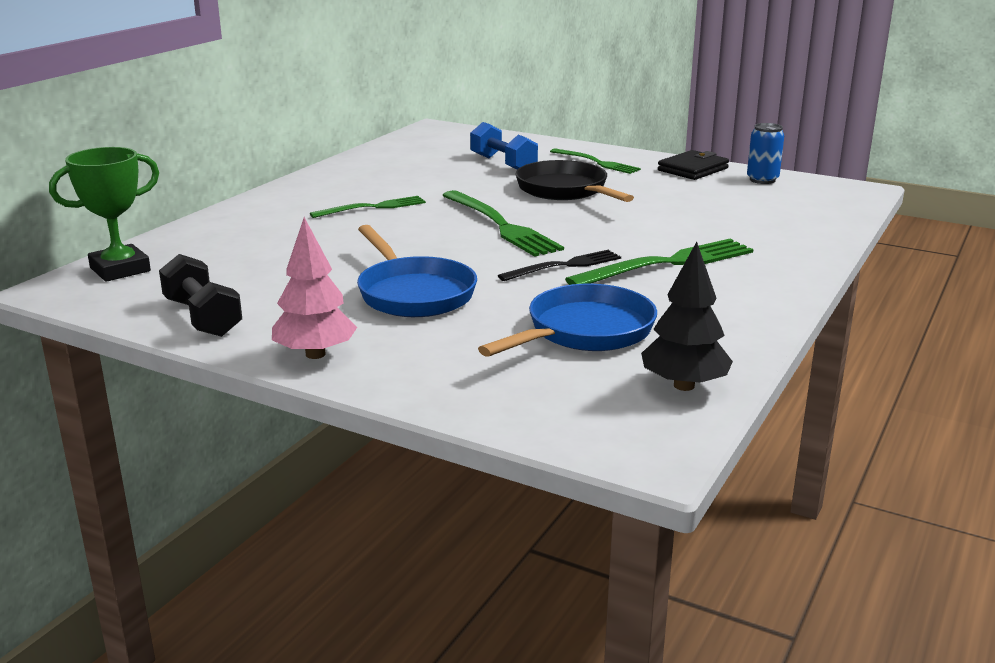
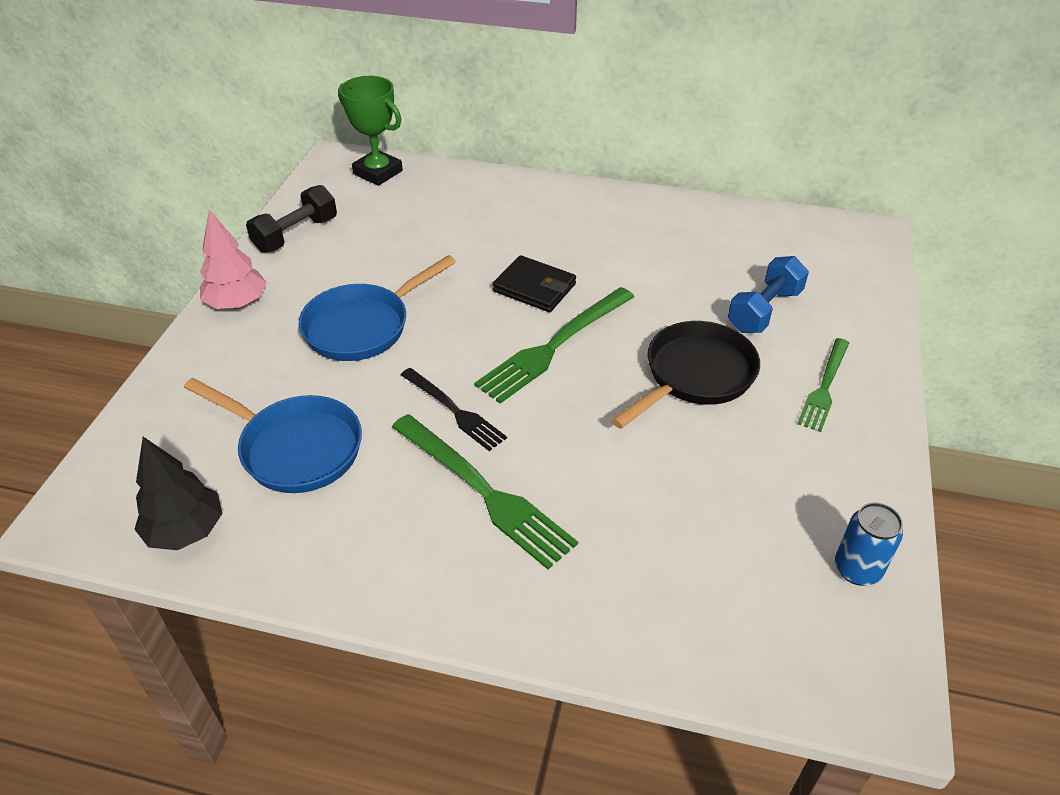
camera: 75 degrees right, 20 degrees up
green fork [310,196,426,218] -> none
black wallet [658,150,729,180] -> black wallet moved to [493,255,576,312]

